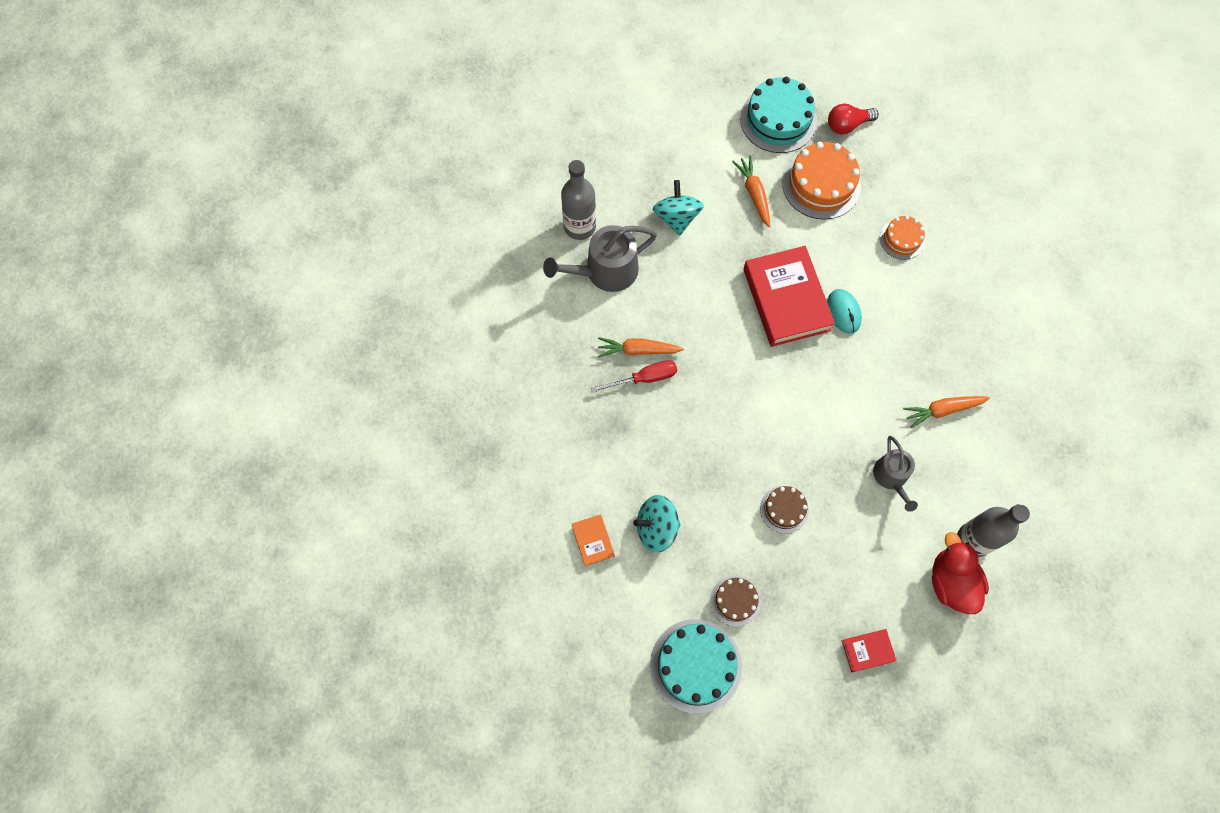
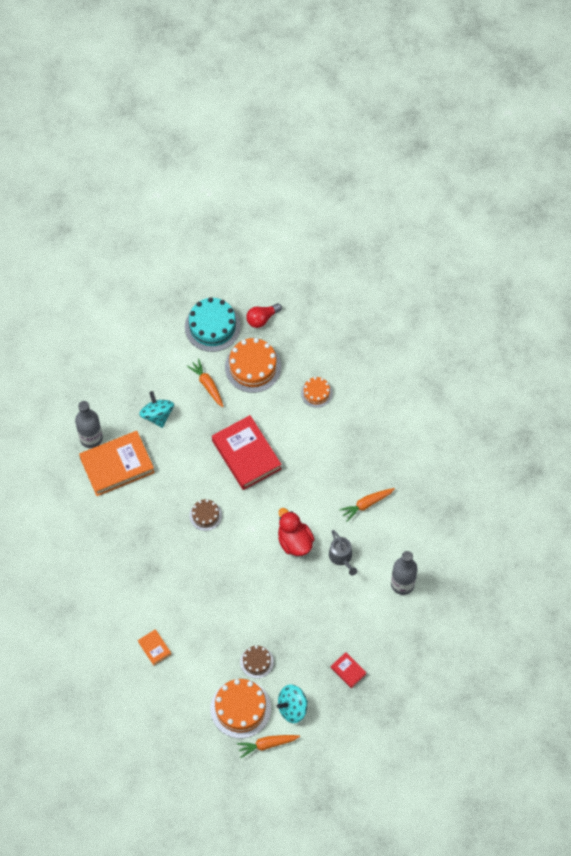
camera: 15 degrees left, 5 degrees down
grey watering can [543,225,657,292] -> orange book [79,431,155,496]
red screwdriver [591,360,677,393] -> none
orange carrot [598,337,684,358] -> orange carrot moved to [237,735,300,758]
turquoise spinning top [633,495,681,553] -> turquoise spinning top moved to [277,684,308,723]
turquoise cake [650,619,742,714] -> orange cake [210,679,271,738]
brown cake [760,486,809,534] -> brown cake moved to [190,499,222,531]
turquoise mouse [827,289,862,334] -> none
red book [842,629,897,672] -> red book turned 75 degrees clockwise [331,652,366,688]
red duck [932,532,989,614] -> red duck moved to [278,508,315,556]

